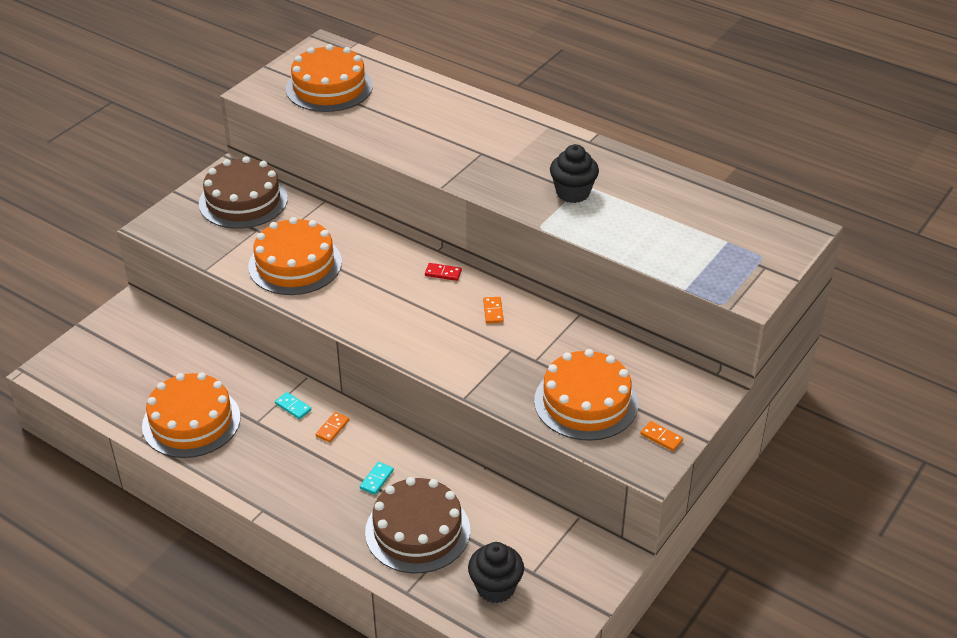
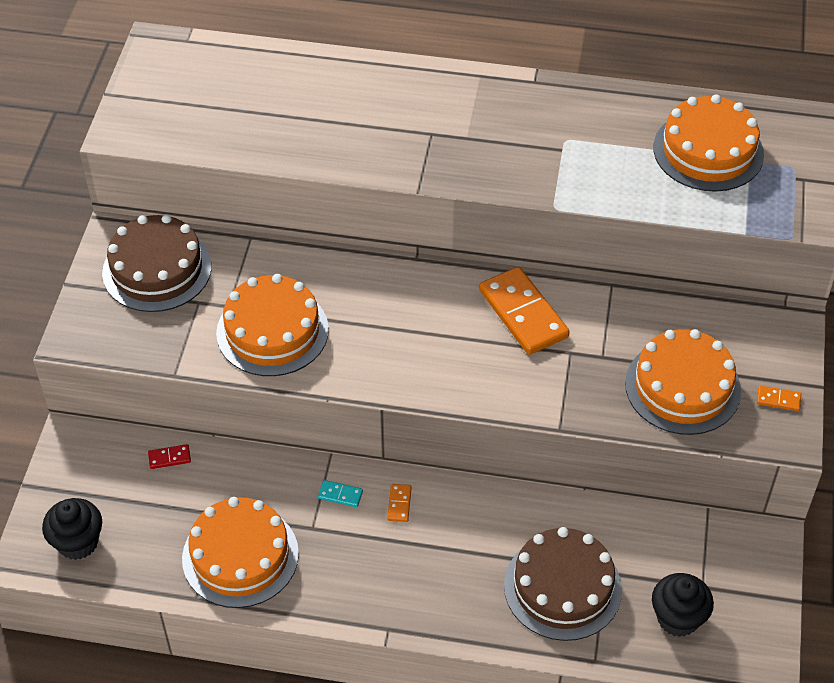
camera: 25 degrees left, 10 degrees up
orange cake [286,44,373,112] -> orange cake moved to [653,94,764,192]
turquoise domino [360,462,394,495] -> none
red domino [425,263,462,281] -> red domino moved to [148,444,191,469]
orange domino [483,297,504,323] -> orange domino [479,267,570,355], size x2.39
black cupcake [550,144,599,203] -> black cupcake moved to [42,498,102,560]

